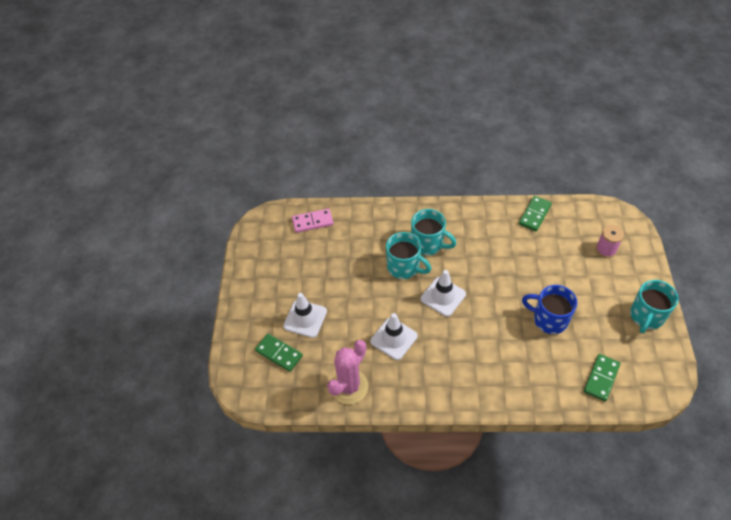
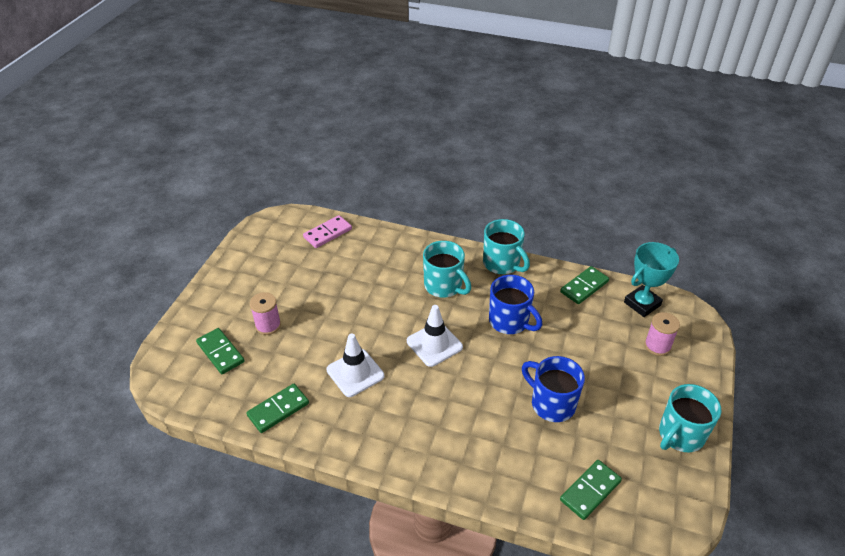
camera: 15 degrees right, 10 degrees down
white traffic cone [283,293,327,338] -> pink spool [250,292,281,335]
pink domino [292,209,333,233] -> pink domino turned 45 degrees counterclockwise [303,215,352,248]
pink cactus [327,340,368,404] -> green domino [246,384,309,433]
turquoise mug [386,232,431,279] -> turquoise mug moved to [483,219,530,274]
none -> blue mug [489,275,542,334]
none -> turquoise trophy [624,242,679,317]

